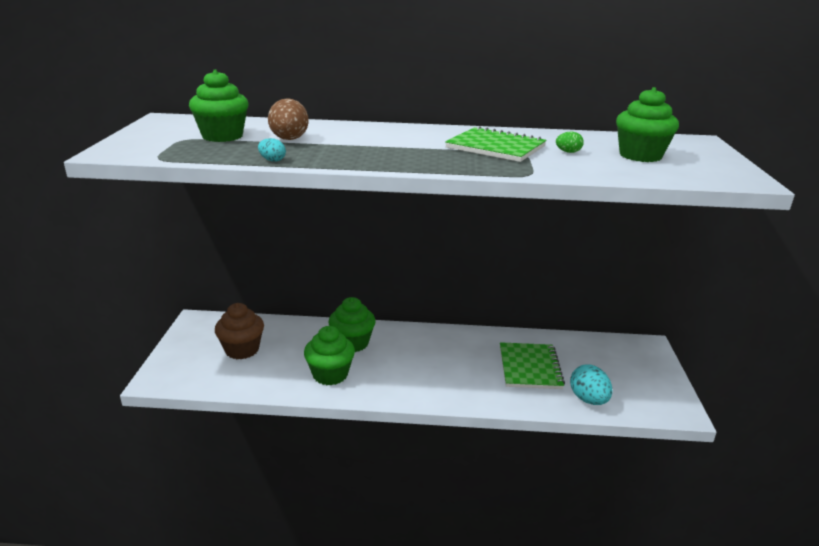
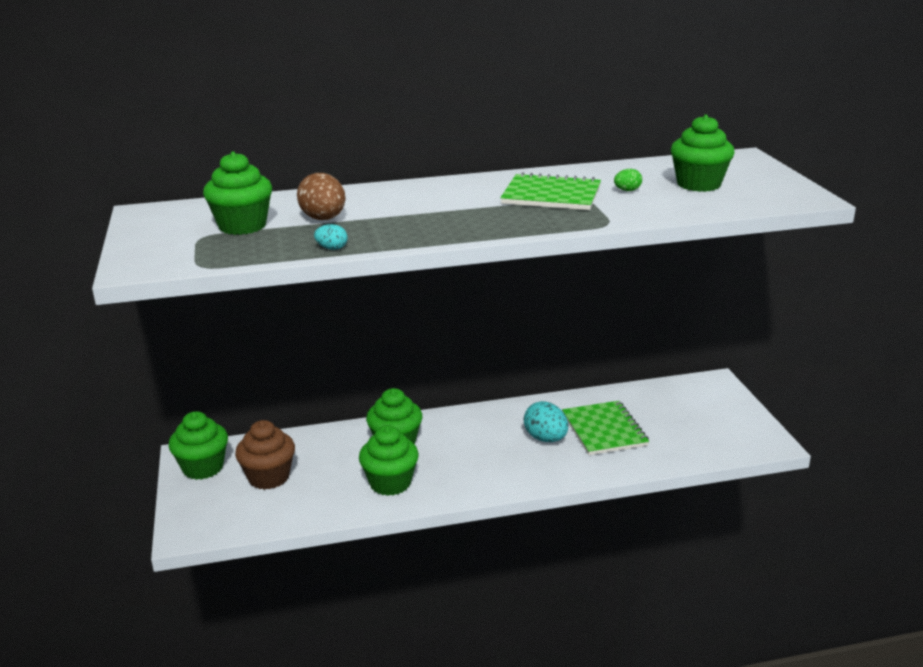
camera: 15 degrees left, 0 degrees up
turquoise egg [570,365,613,405] -> turquoise egg moved to [524,401,568,442]
none -> green cupcake [169,411,228,480]

